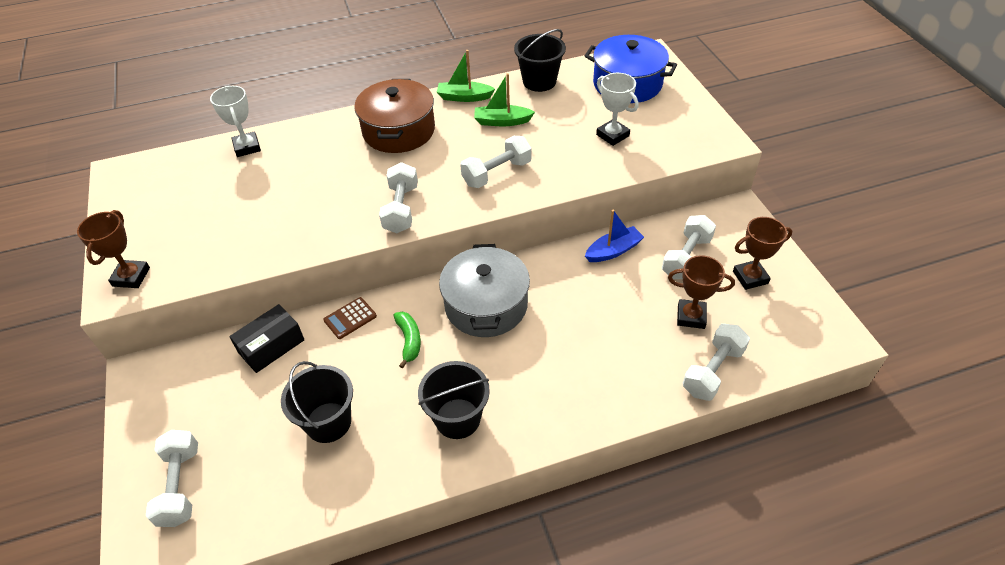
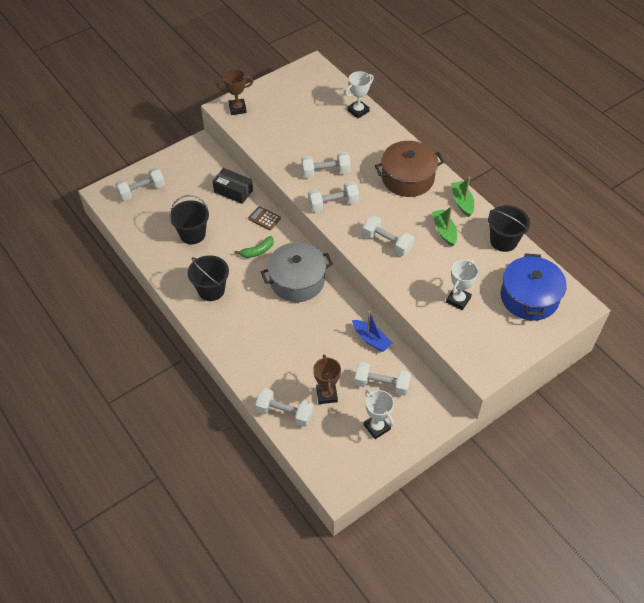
camera: 70 degrees right, 5 degrees up
brown trophy [733,217,792,290] -> white trophy [364,390,394,439]
none -> white dumbbell [301,152,351,178]

